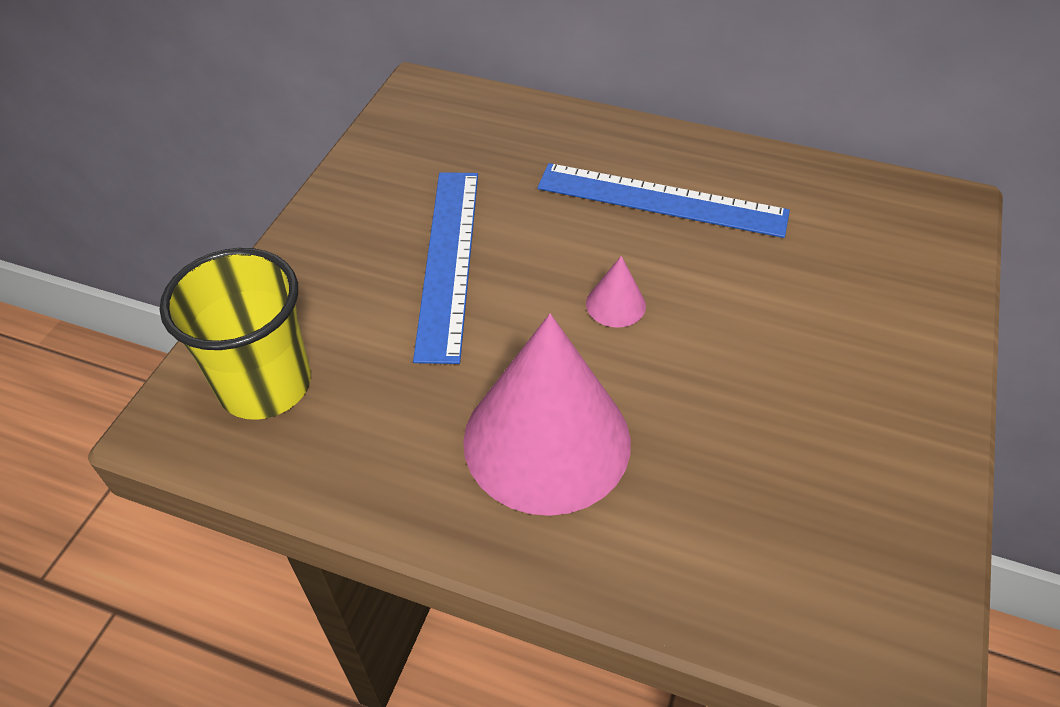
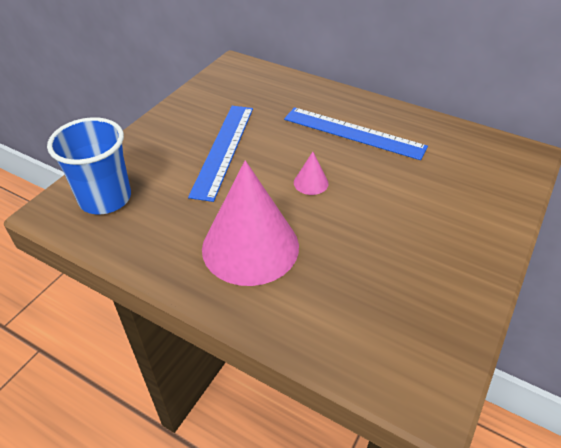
camera: 10 degrees right, 5 degrees down
yellow cup [160,248,311,420] -> blue cup [47,117,131,214]

